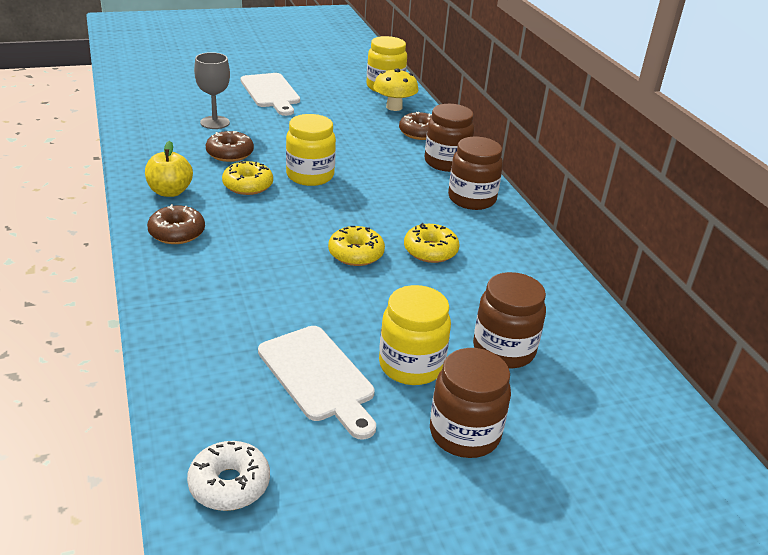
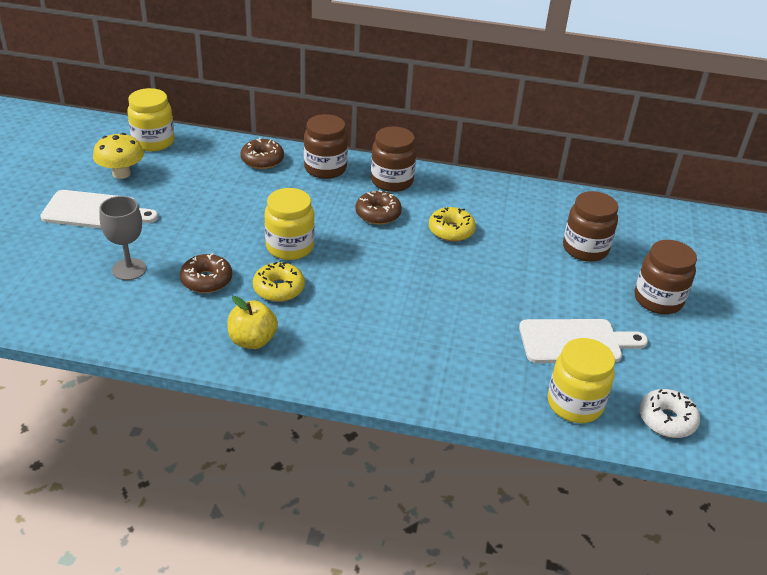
camera: 60 degrees left, 5 degrees up
brown donut [147,204,205,244] -> brown donut moved to [355,191,402,225]
yellow donut [328,226,385,266] -> none
yellow mushroom [373,68,419,111] -> yellow mushroom moved to [93,133,144,179]
yellow jar [379,285,451,385] -> yellow jar moved to [548,338,615,423]

